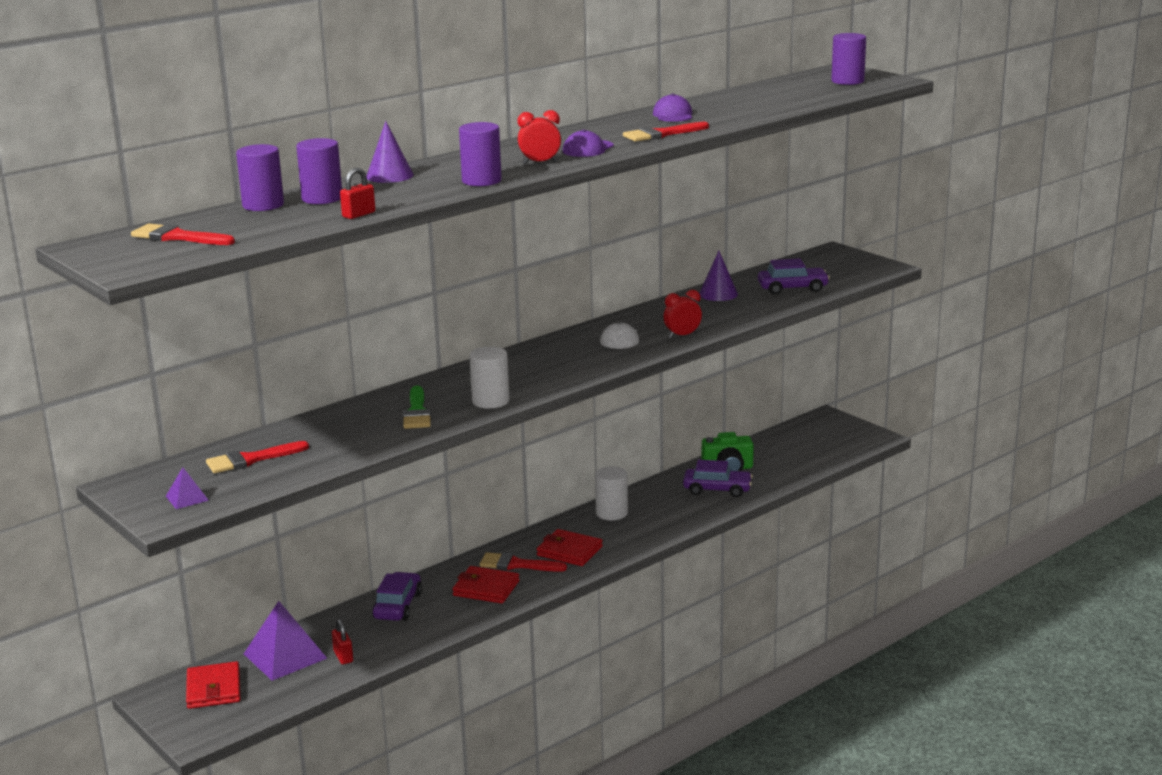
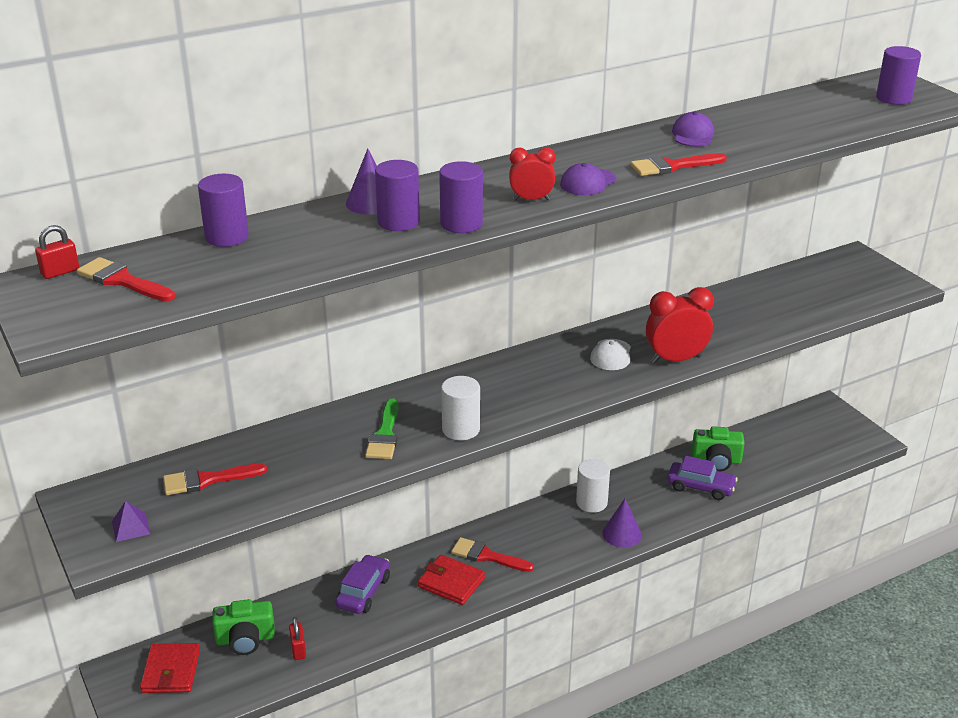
camera: 10 degrees right, 10 degrees up
purple pyramid [244,601,327,681] -> green camera [212,599,275,655]
purple cylinder [296,138,342,204] -> purple cylinder moved to [375,160,420,231]
red padlock [340,168,375,219] -> red padlock moved to [35,225,79,279]
red wallet [537,529,603,566] -> none
red clock [664,290,702,338] -> red clock [646,287,714,363], size x1.66
purple cone [699,251,738,301] -> purple cone moved to [602,499,642,547]
purple car [758,258,830,295] -> none

